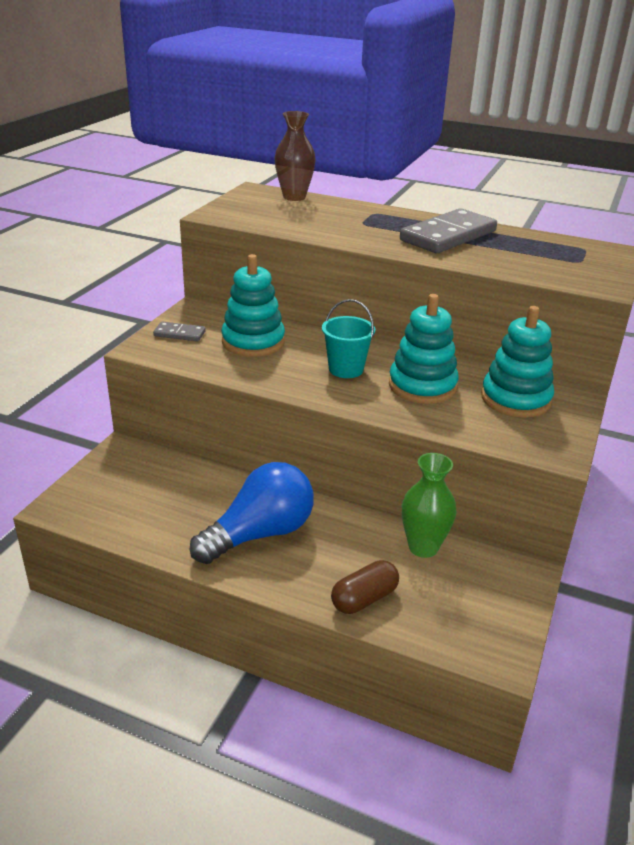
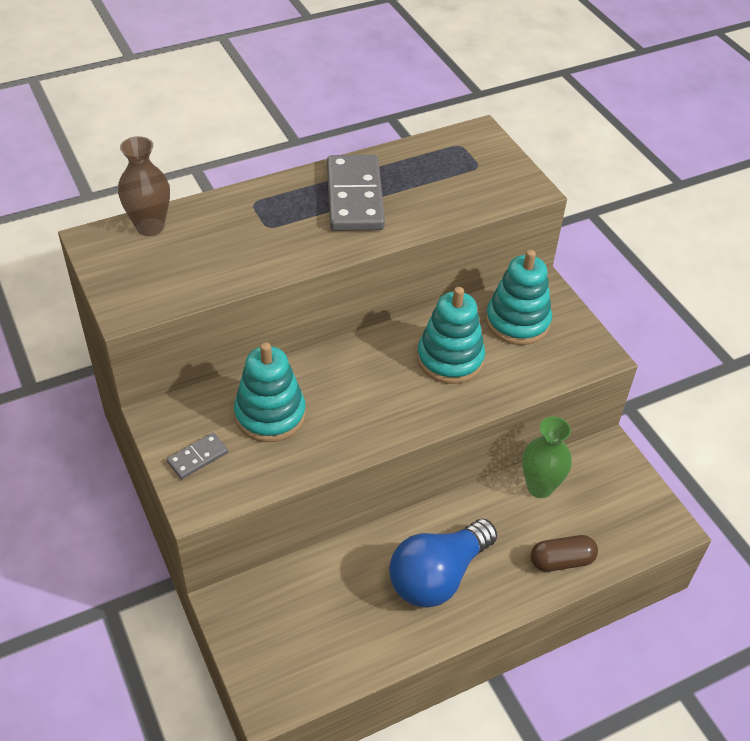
camera: 50 degrees left, 15 degrees up
blue light bulb [190,462,314,564] -> blue light bulb turned 135 degrees counterclockwise [389,519,497,608]
turquoise bucket [322,299,375,378] -> none
brown capsule [331,560,399,614] -> brown capsule turned 75 degrees clockwise [531,535,598,572]

